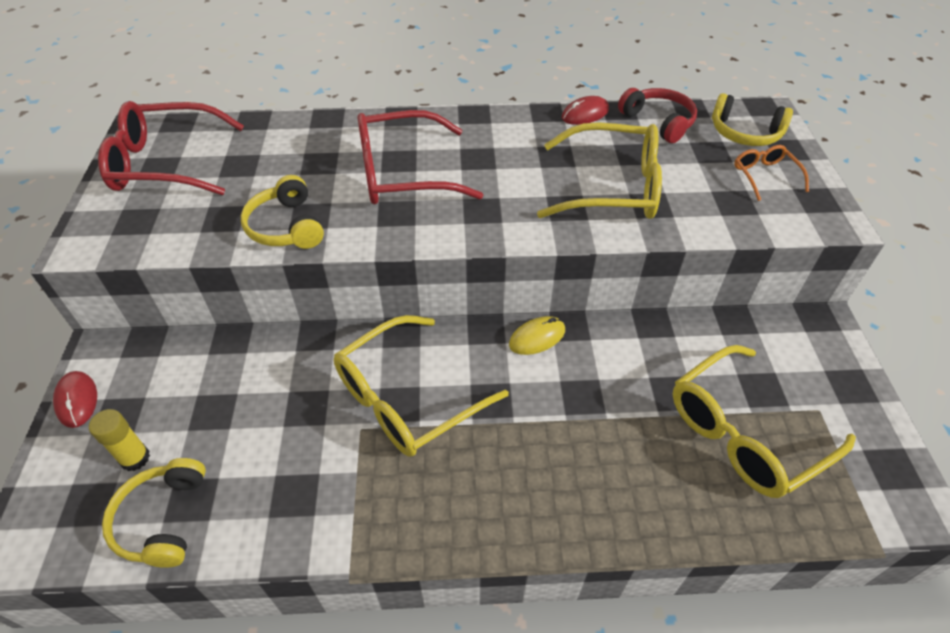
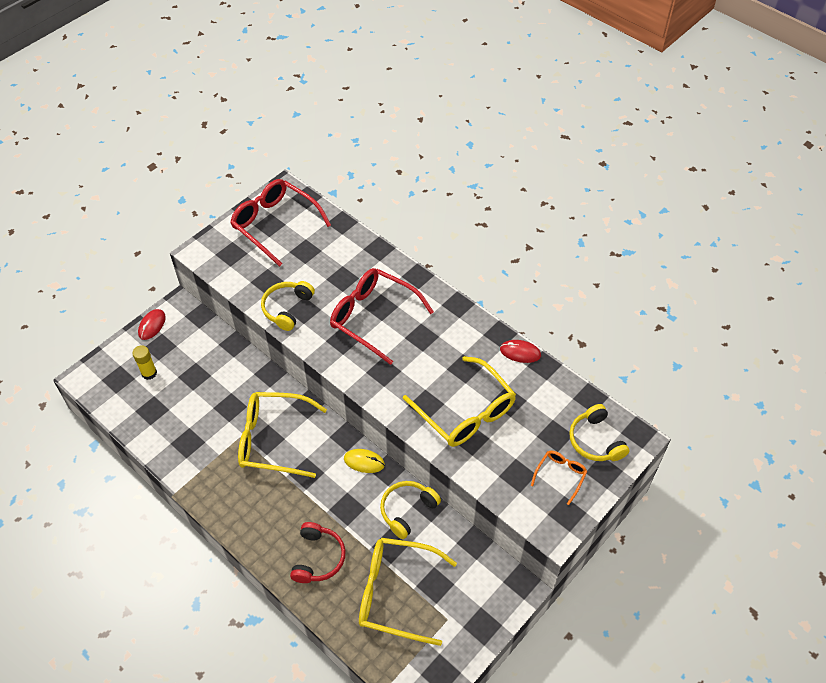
camera: 45 degrees right, 5 degrees up
yellow headphones [102,458,206,568] -> yellow headphones moved to [380,481,441,539]
red headphones [618,88,697,143] -> red headphones moved to [290,522,345,583]

